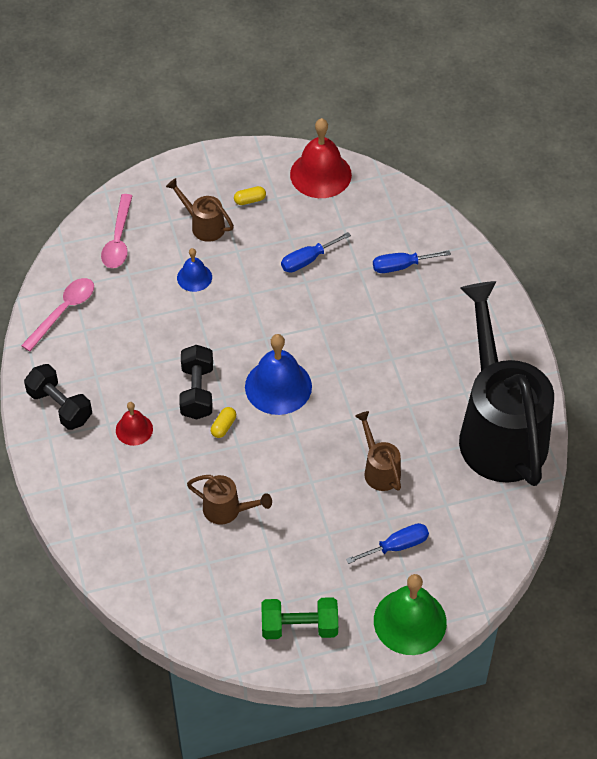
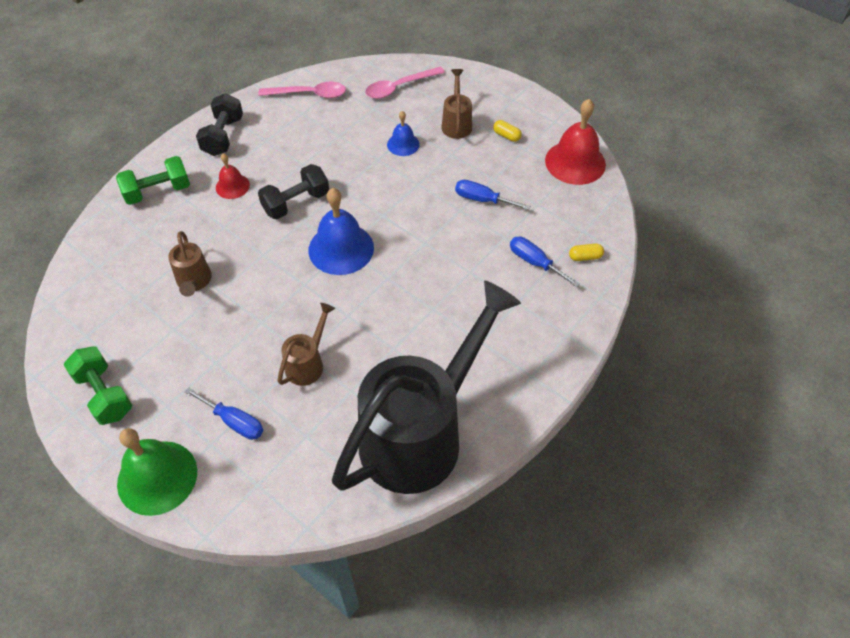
camera: 55 degrees right, 0 degrees up
yellow capsule [211,407,236,438] -> yellow capsule moved to [569,244,604,261]
none -> green dumbbell [116,156,190,205]

